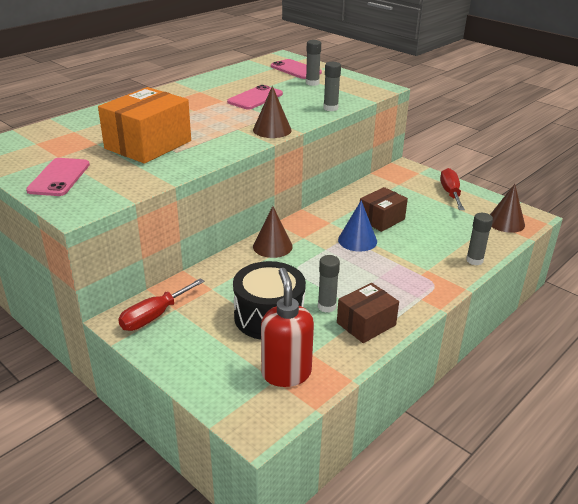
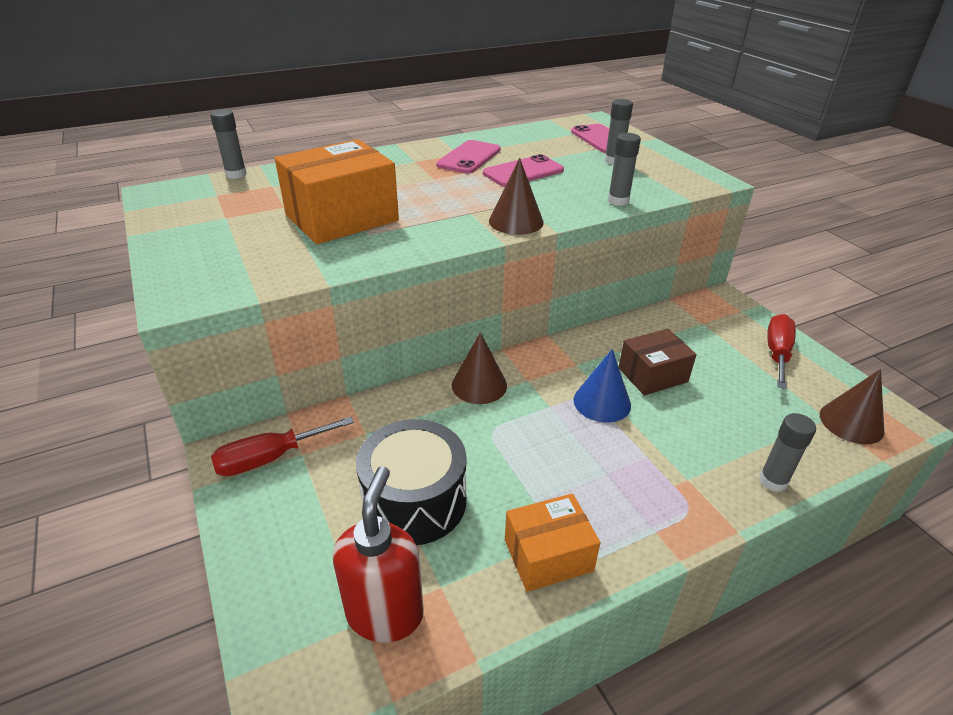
camera: 20 degrees right, 5 degrees up
pink phone [26,158,90,196] -> pink phone moved to [436,140,501,174]
grey glue stick [318,255,340,313] -> grey glue stick moved to [210,109,247,179]
brown box [337,283,399,343] -> orange box [505,493,600,592]

